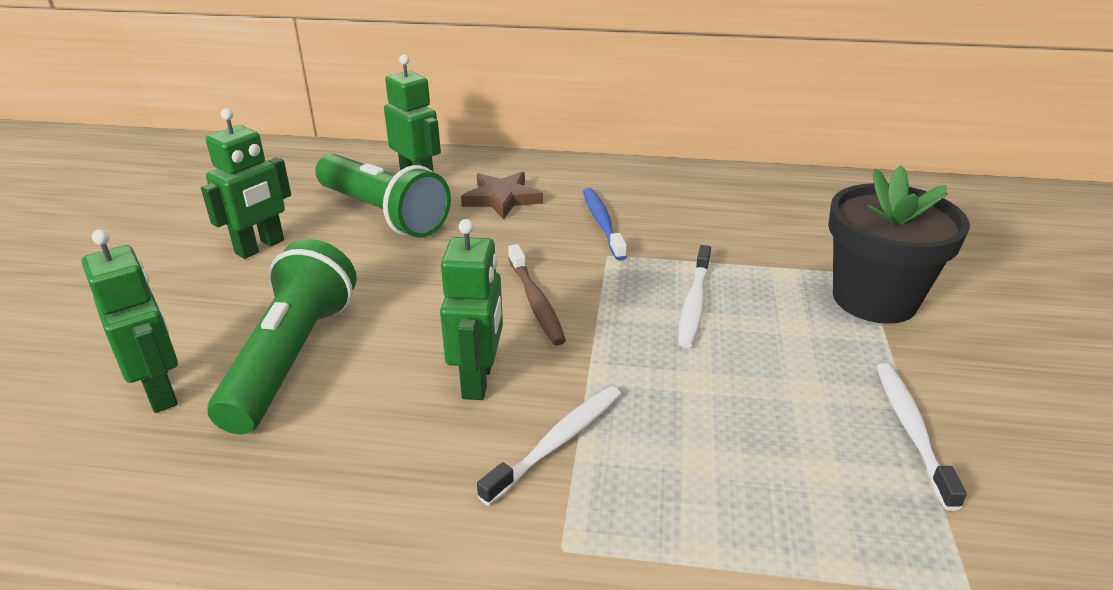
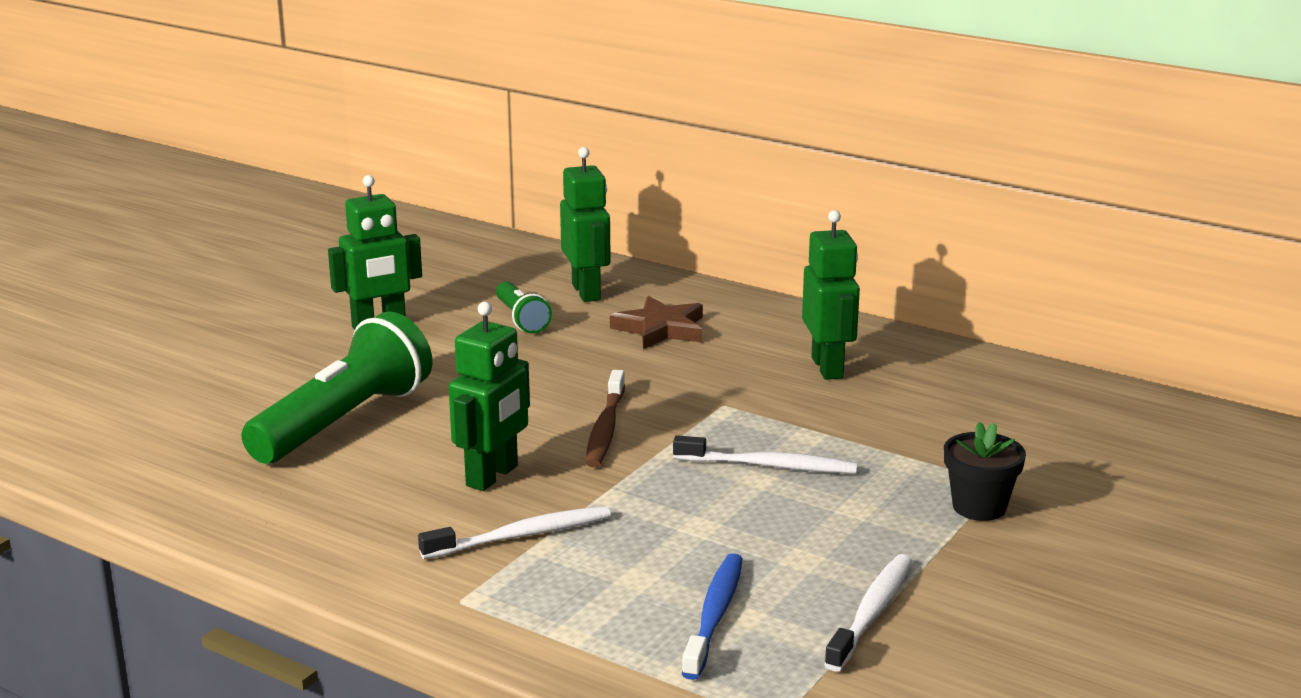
camera: 25 degrees right, 10 degrees down
green robot [82,229,178,413] -> green robot moved to [802,210,860,380]
green flashlight [315,154,451,238] -> green flashlight [496,281,552,334], size x0.50
blue toothbrush [583,188,627,261] -> blue toothbrush moved to [682,553,743,680]
white toothbrush [678,245,711,348] -> white toothbrush turned 120 degrees counterclockwise [673,435,857,473]
black flower pot [828,165,970,324] -> black flower pot [944,422,1026,521], size x0.54

